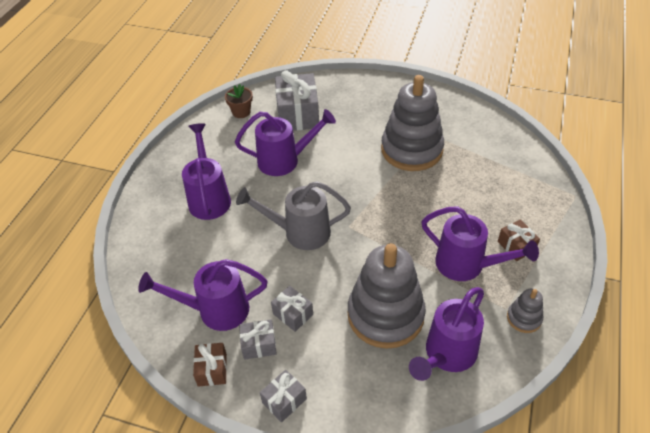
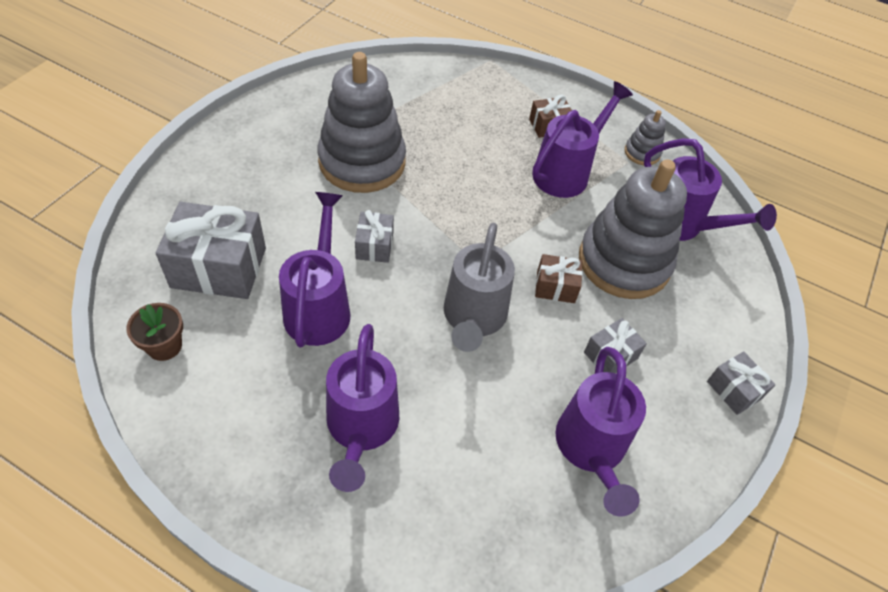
camera: 85 degrees left, 5 degrees up
purple watering can [182,123,231,220] -> purple watering can turned 90 degrees counterclockwise [326,324,399,492]
brown gift [193,343,227,387] -> brown gift moved to [535,254,583,303]
grey gift [239,319,277,360] -> grey gift moved to [355,210,394,263]

